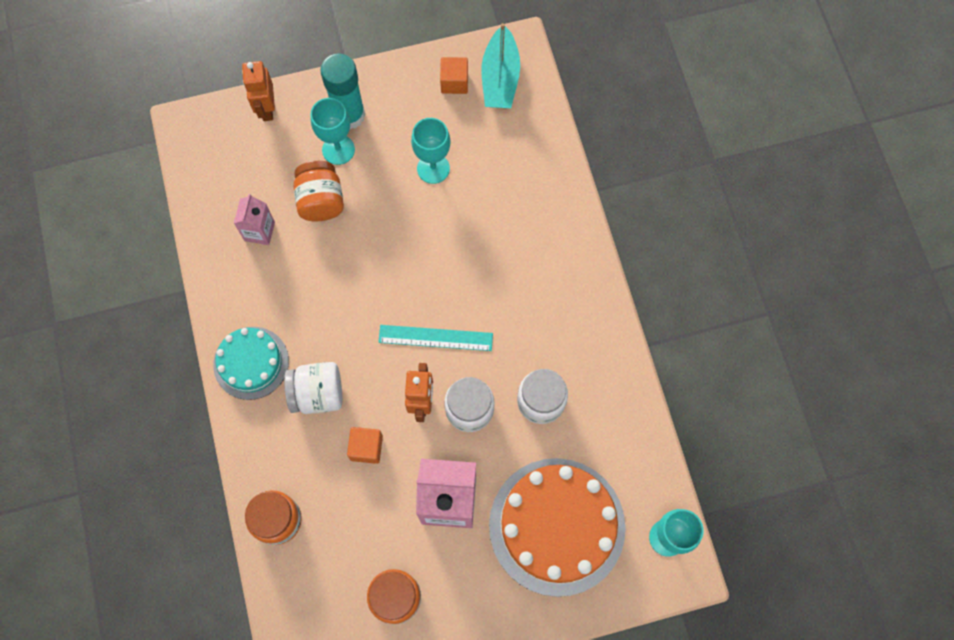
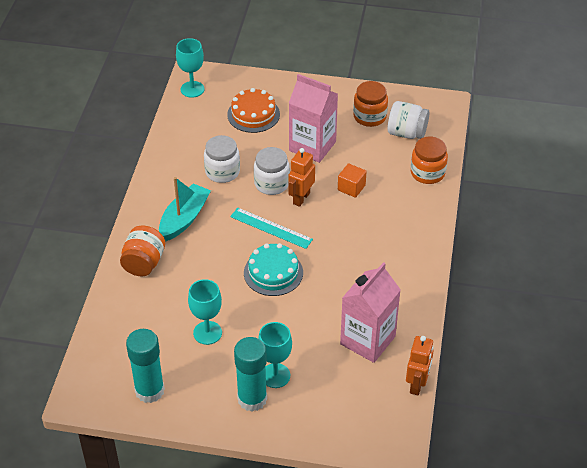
camera: 155 degrees left, 25 degrees down
turquoise cake [213,327,289,400] -> turquoise cake moved to [244,243,303,296]
pink carton [234,194,275,245] -> pink carton [340,262,401,363], size x1.82
orange robot [242,61,275,121] -> orange robot moved to [406,336,434,395]
white jar [284,362,342,414] -> white jar moved to [388,101,429,139]
orange jar [293,161,344,221] -> orange jar moved to [120,226,165,276]
orange cube [440,57,468,94] -> turquoise glue stick [126,329,165,403]
turquoise boat [481,23,520,108] -> turquoise boat moved to [159,177,211,241]
orange cake [489,458,626,597] -> orange cake [227,88,280,133], size x0.58

